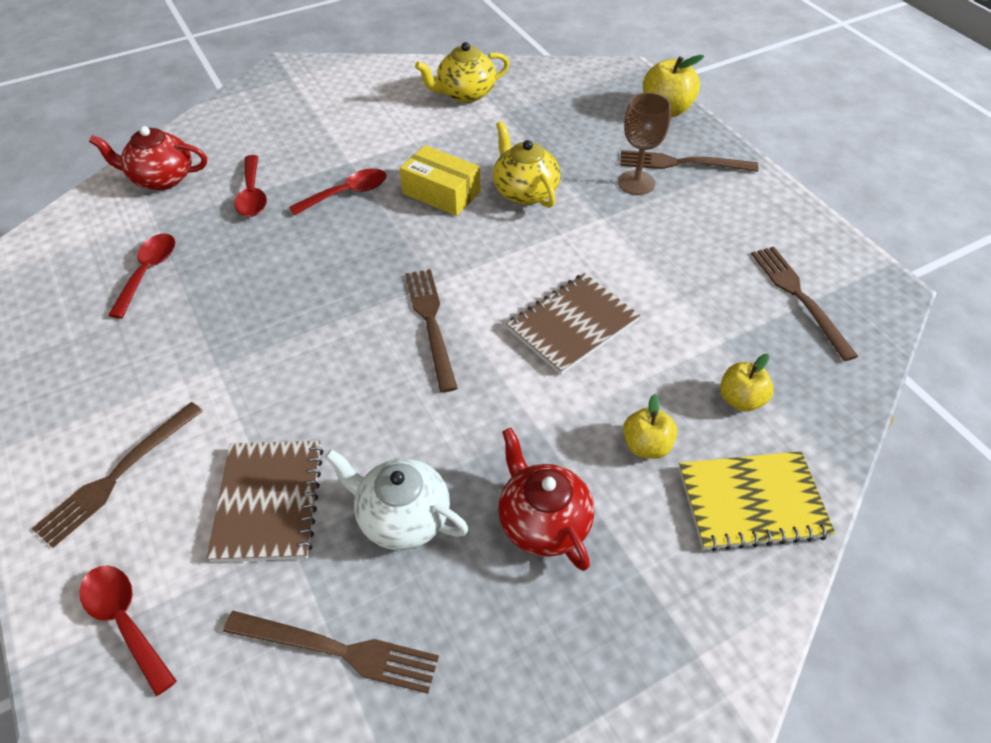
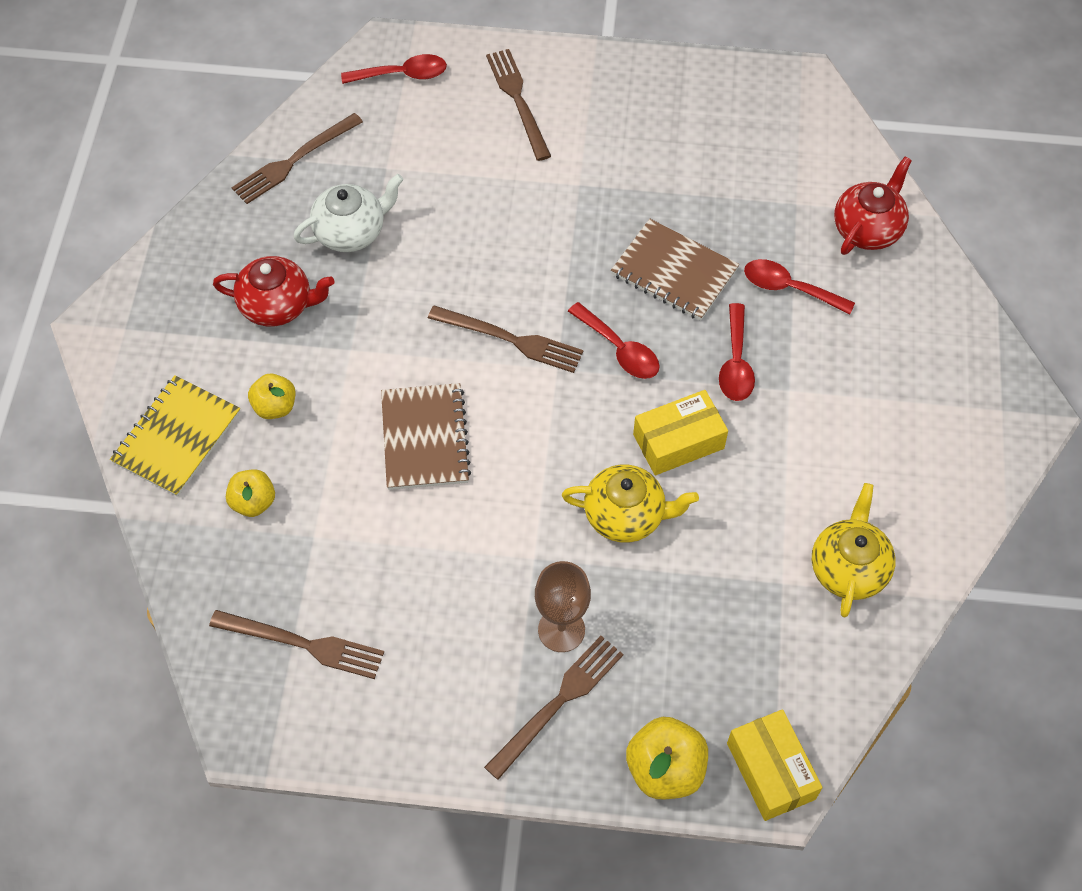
camera: 125 degrees right, 10 degrees up
red spoon [108,234,175,319] -> red spoon moved to [568,302,660,379]
brown notebook [207,441,323,562] -> brown notebook moved to [611,219,739,321]
none -> yellow box [727,709,823,821]

